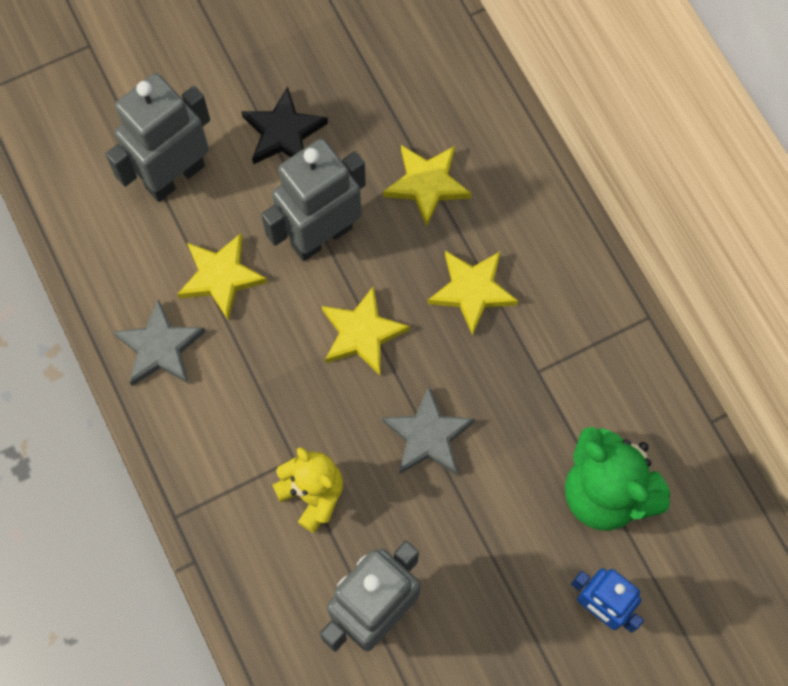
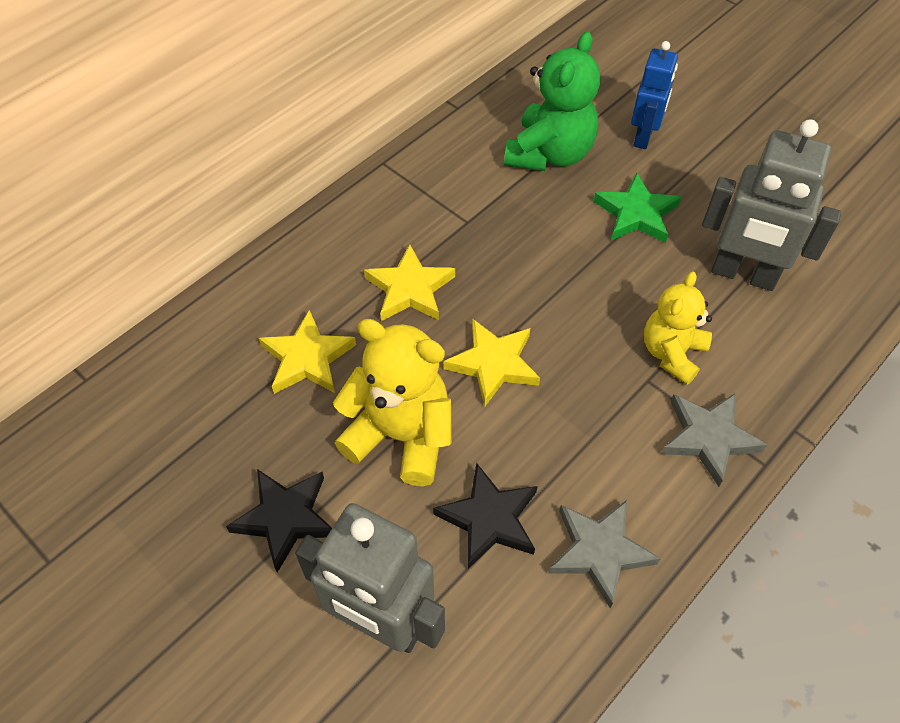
camera: 110 degrees left, 15 degrees down
yellow star [177,233,268,321] -> black star [433,463,538,569]
grey robot [261,139,366,261] -> yellow teddy bear [333,319,452,486]
grey star [382,386,475,475] -> grey star moved to [661,393,767,487]
none -> green star [593,173,681,243]

